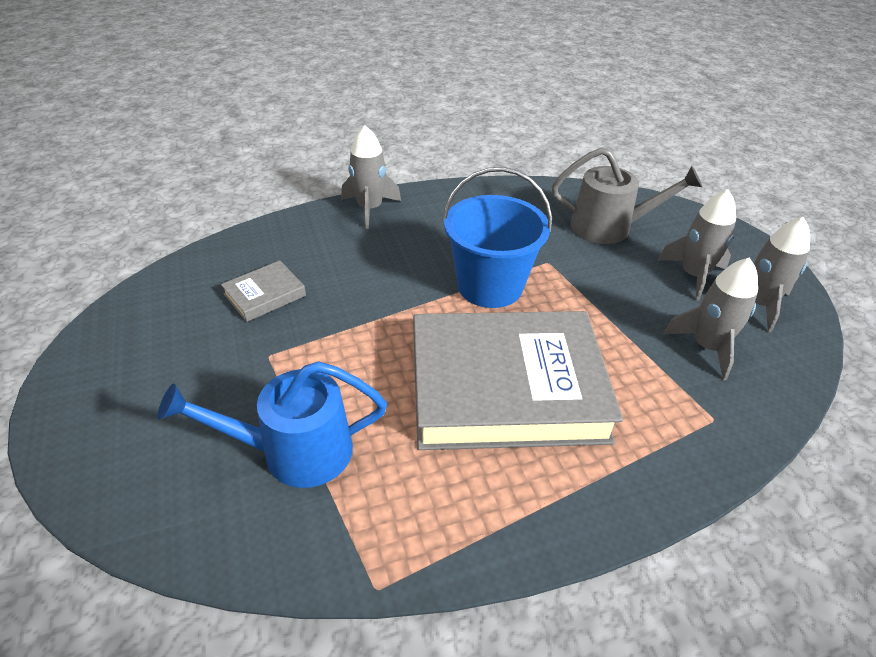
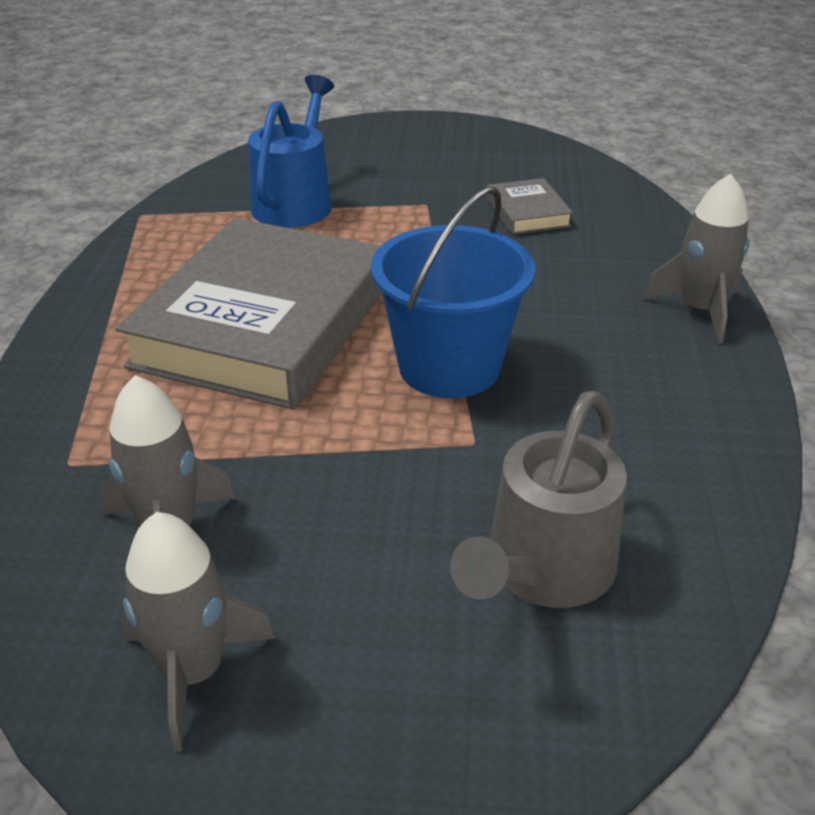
camera: 115 degrees right, 5 degrees down
grey rocket [658,189,736,301] -> none

